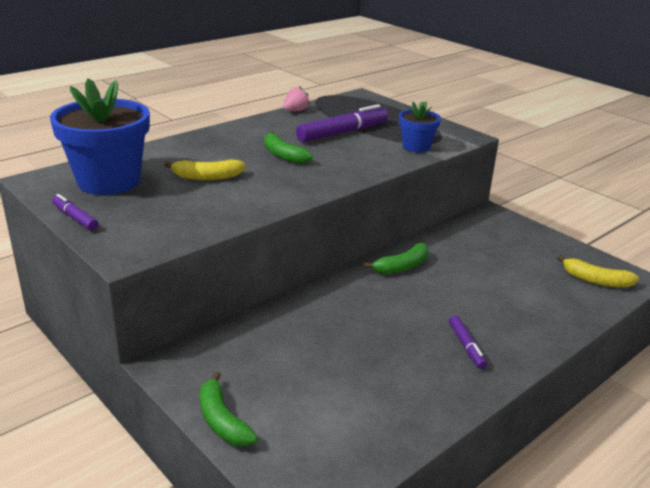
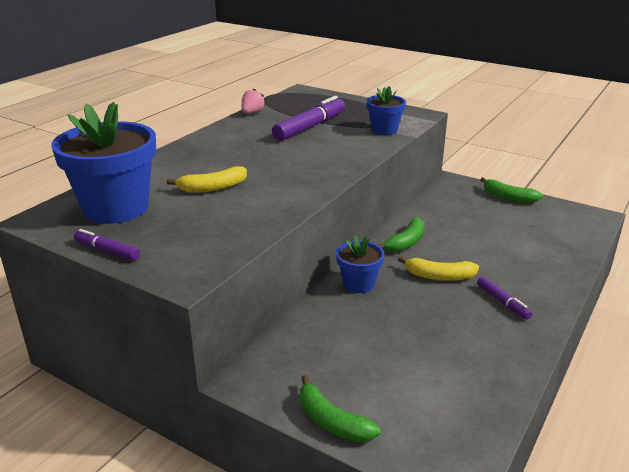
camera: 15 degrees left, 0 degrees up
green banana [264,131,313,164] -> green banana moved to [480,177,543,203]
yellow banana [557,255,639,288] -> yellow banana moved to [398,256,479,281]
none -> blue flower pot [336,235,384,293]

